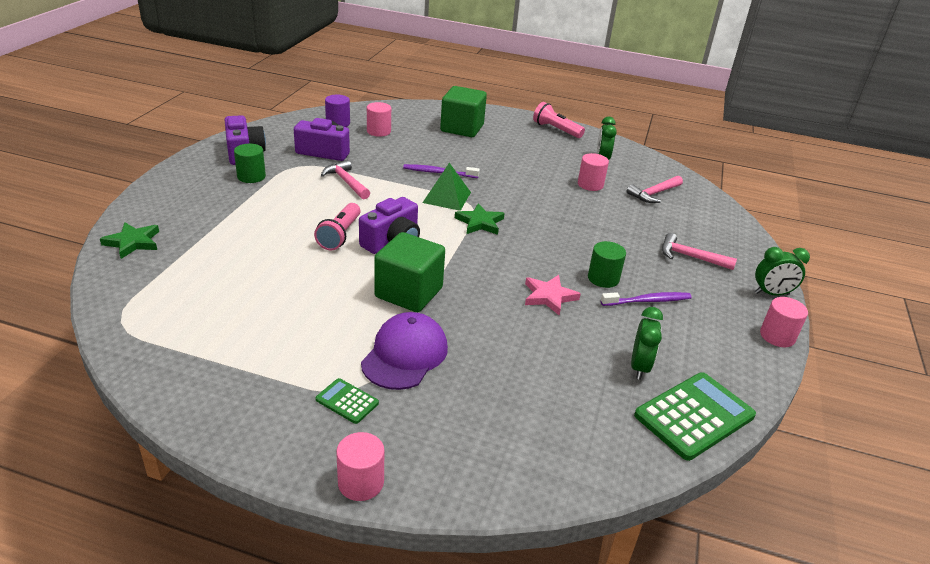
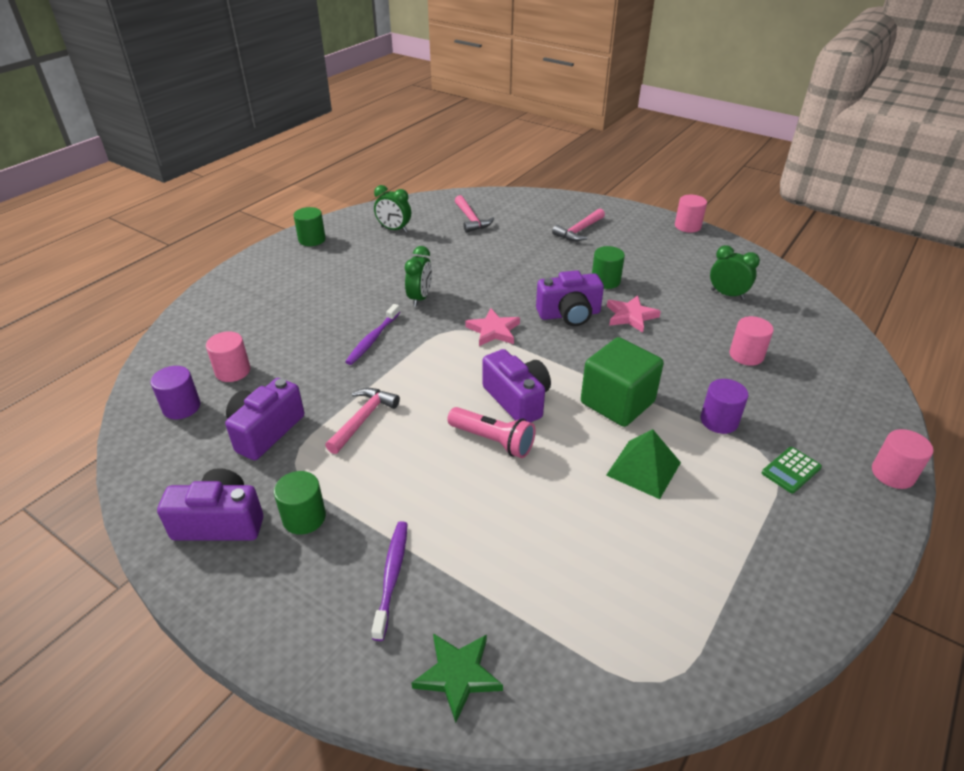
camera: 70 degrees left, 5 degrees up
pink hammer [321,160,370,199] -> pink hammer turned 135 degrees clockwise [325,388,400,454]
purple cap [361,312,448,390] -> purple cylinder [701,379,748,434]
green pyramid [422,163,471,211] -> green pyramid moved to [606,429,681,499]
green cube [440,86,487,137] -> none
green star [455,203,505,235] -> pink star [465,308,520,346]
pink flashlight [533,102,585,138] -> green cylinder [294,207,326,246]
pink cylinder [578,153,609,191] -> pink cylinder moved to [729,316,774,366]
purple toothbrush [601,292,692,306] -> purple toothbrush moved to [371,521,408,641]
green calculator [634,372,756,461] -> none
green clock [755,247,810,296] -> green clock moved to [405,246,432,307]
none -> purple camera [536,270,604,326]

